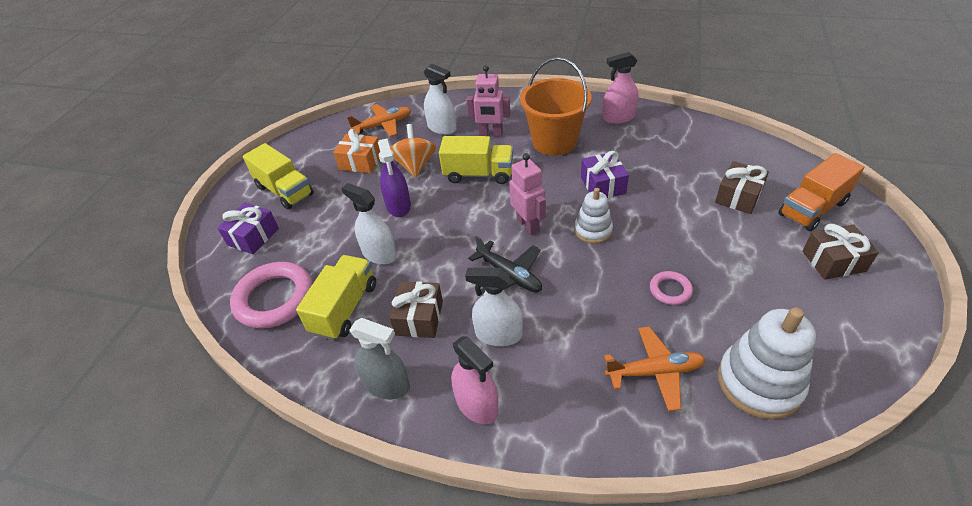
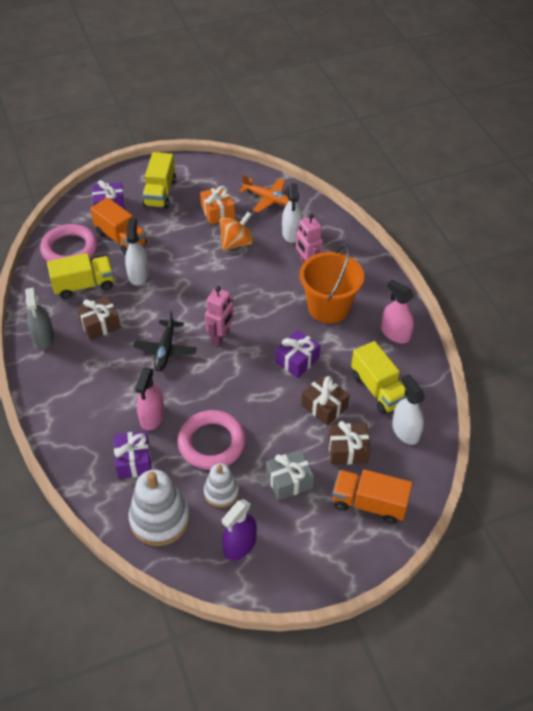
camera: 50 degrees right, 5 degrees up
purple spray bottle [378,139,411,217] -> purple spray bottle moved to [222,499,257,561]
yellow truck [439,136,513,184] -> yellow truck moved to [351,341,407,414]
pink spray bottle [451,336,498,424] -> pink spray bottle moved to [135,368,164,430]
white spray bottle [465,268,523,346] -> white spray bottle moved to [392,374,425,445]
white stacking toy [574,188,613,244] -> white stacking toy moved to [204,463,239,508]
orange plane [604,326,706,411] -> purple gift [114,431,151,479]
pink ring [650,271,693,305] -> pink ring [177,410,246,470], size x2.04
brown gift [802,224,879,280] -> brown gift moved to [301,375,350,426]
none -> orange truck [90,197,147,255]
none -> grey gift [266,450,314,500]

